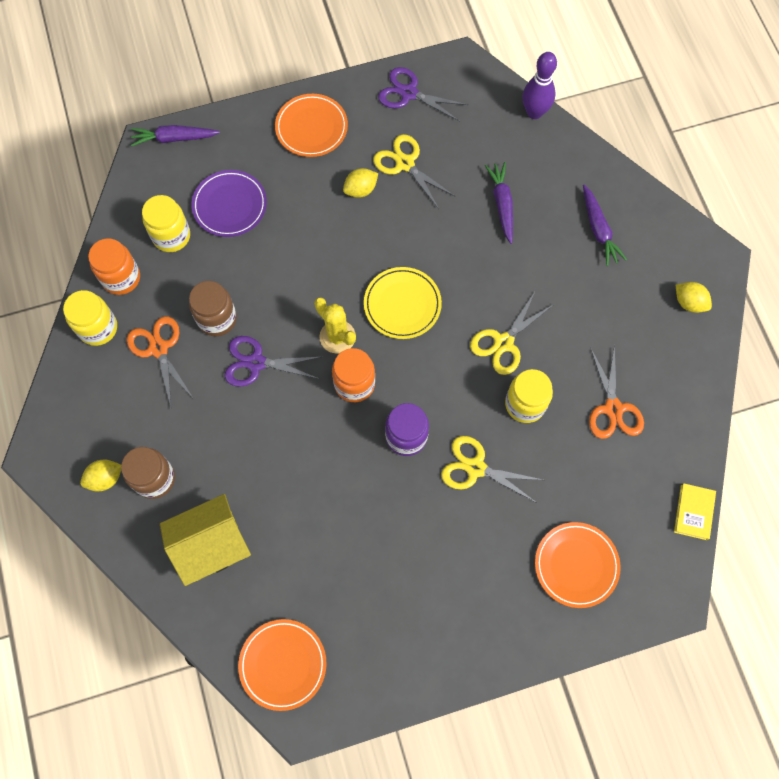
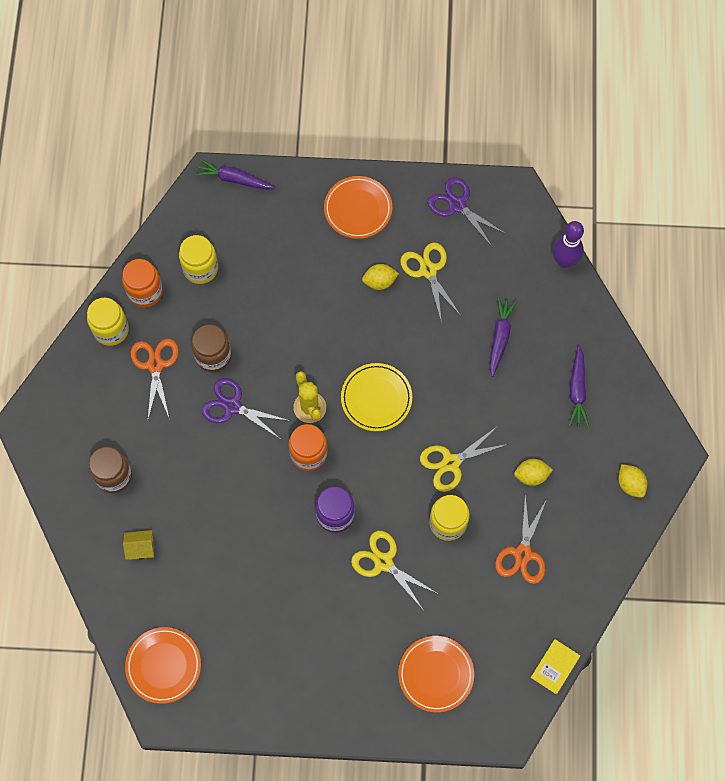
camera: 20 degrees right, 0 degrees up
yellow lemon [80,460,121,491] -> yellow lemon moved to [514,459,553,486]
yellow house [160,494,251,586] -> yellow house [123,530,154,560], size x0.47
purple plate [192,170,267,237] -> none

